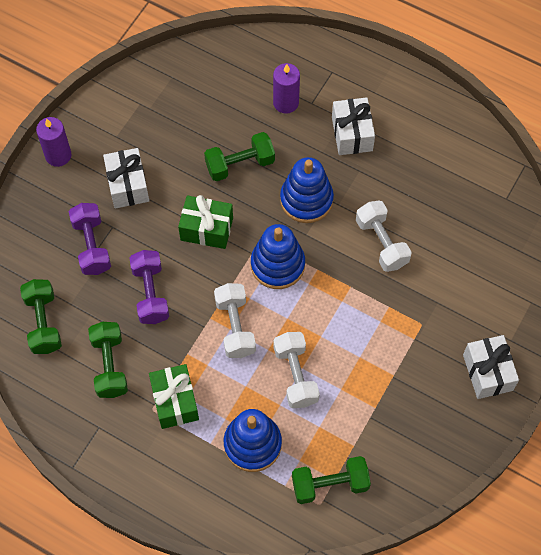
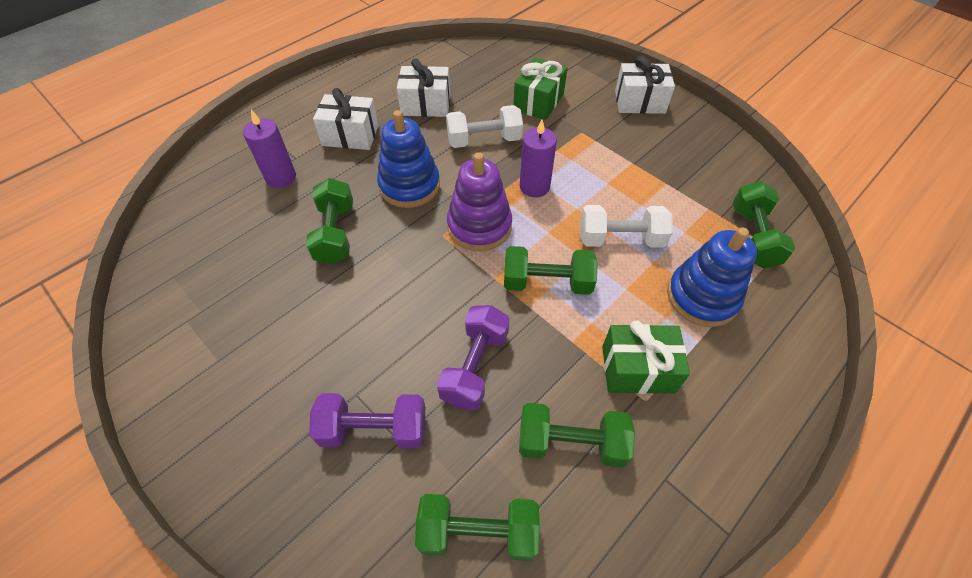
camera: 75 degrees left, 10 degrees down
purple candle [36,117,71,167] -> purple candle moved to [520,120,557,197]
white gift [103,148,149,208] -> white gift moved to [397,58,450,117]
purple dumbbell [129,250,169,324] -> purple dumbbell turned 75 degrees counterclockwise [437,305,510,410]
green gift [178,195,233,249] -> green gift moved to [513,57,568,120]
white dumbbell [214,283,256,358] -> green dumbbell [504,246,598,295]
blue stacking toy [251,224,305,289] -> purple stacking toy [447,152,512,251]

